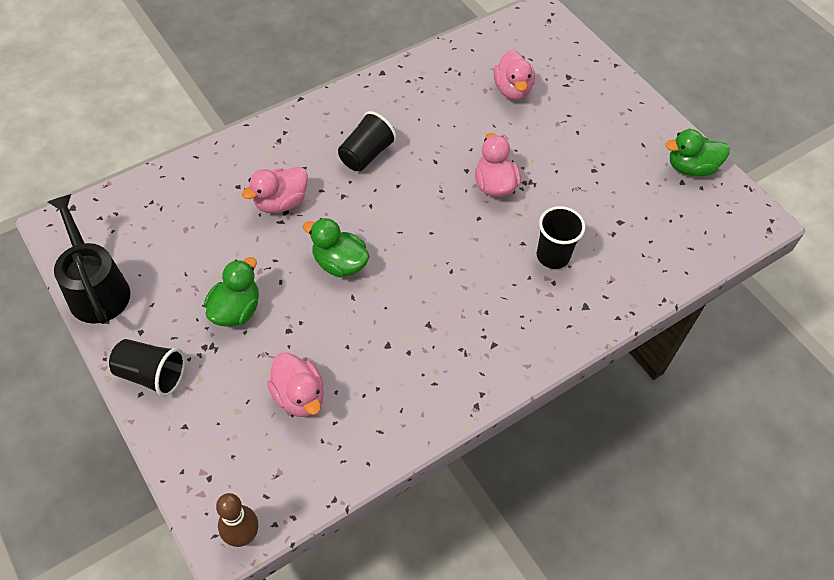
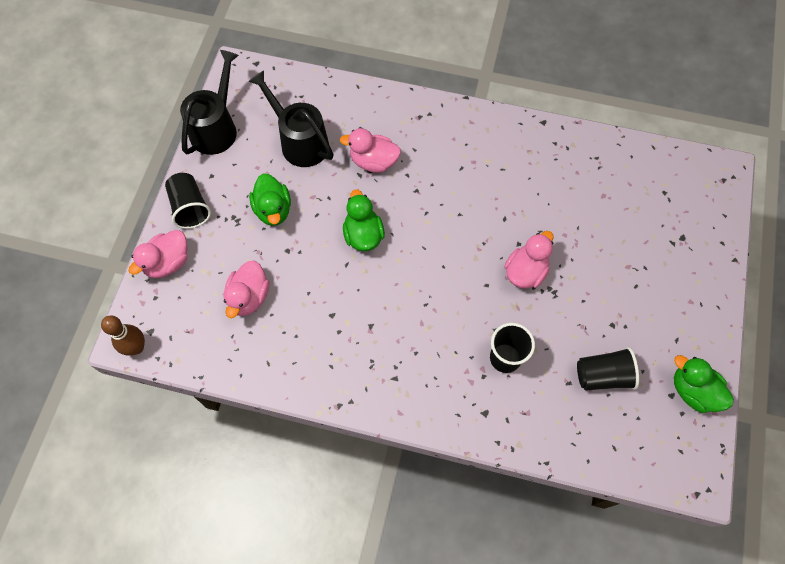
camera: 50 degrees right, 10 degrees up
green duck [204,257,259,327] -> green duck turned 90 degrees clockwise [249,173,291,226]
black cup [338,111,397,171] -> black cup moved to [577,347,639,390]
pink duck [493,49,535,100] -> pink duck moved to [128,230,188,278]
none -> black watering can [248,70,334,167]

